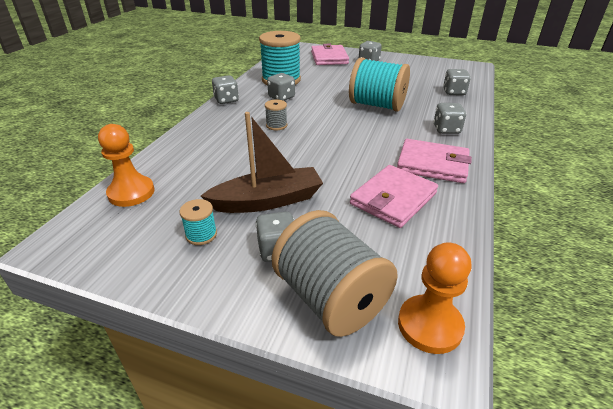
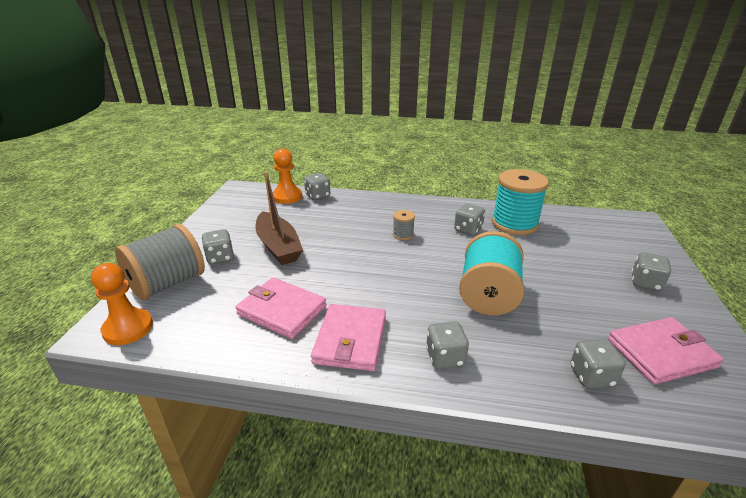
camera: 80 degrees right, 5 degrees down
turquoise spool [180,199,217,245] -> none
grey dice [212,75,239,104] -> grey dice moved to [304,173,330,200]
pink wallet [311,44,349,65] -> pink wallet moved to [608,317,724,384]

